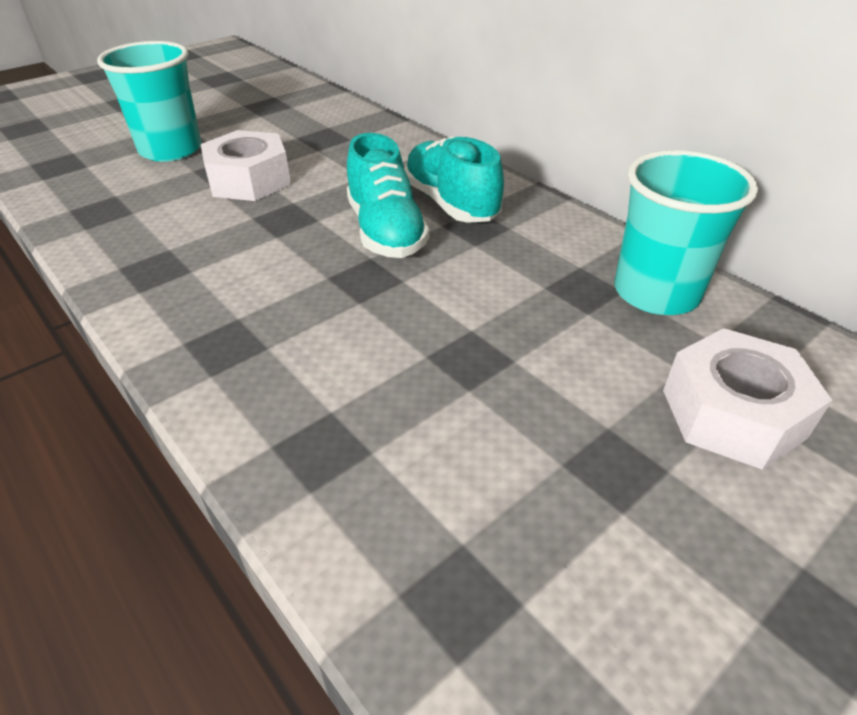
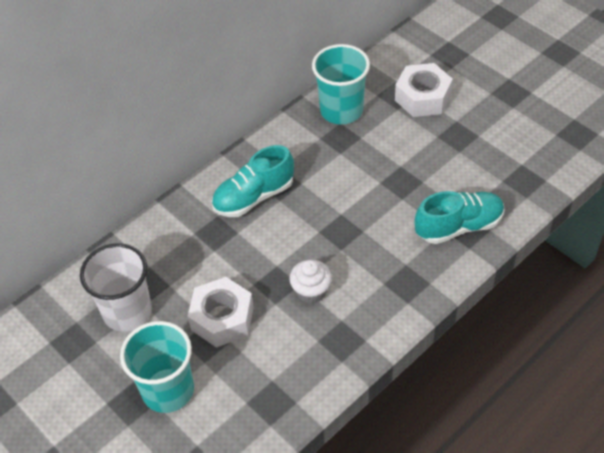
camera: 90 degrees left, 10 degrees up
turquoise shoe [347,133,430,258] -> turquoise shoe moved to [414,191,505,244]
none -> white cup [80,243,152,332]
none -> white cupcake [289,260,332,304]

